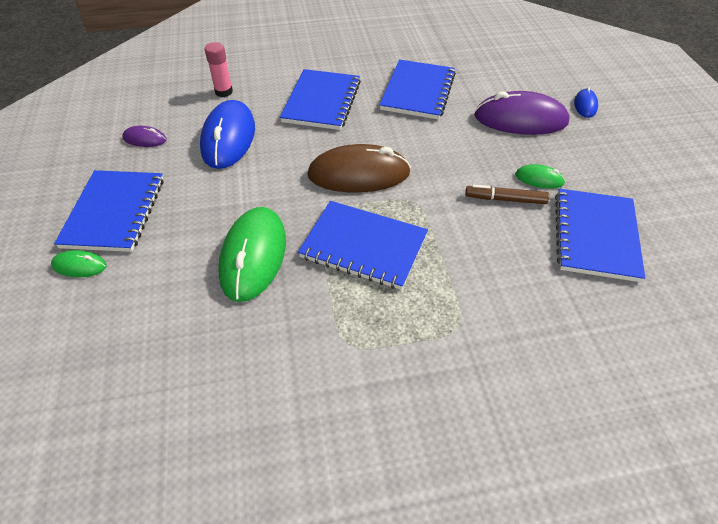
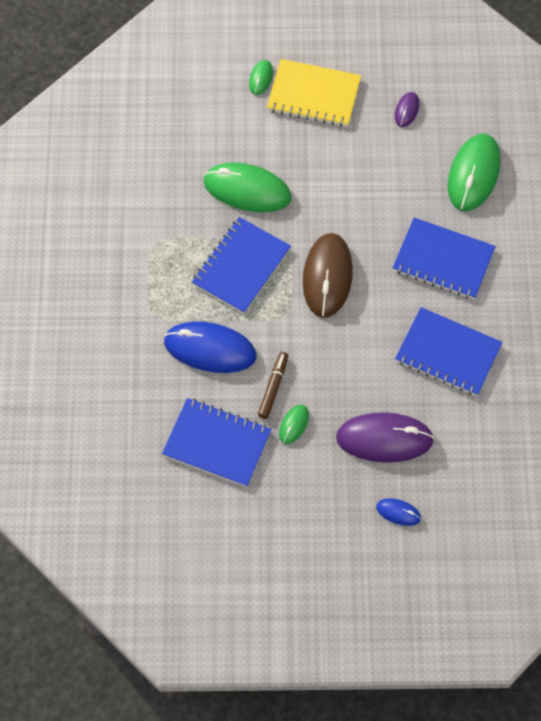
camera: 100 degrees right, 15 degrees up
blue notebook [54,170,163,252] -> yellow notebook [267,59,361,127]
blue mouse [200,100,255,169] -> blue mouse moved to [164,321,256,373]
pink glue stick [205,42,233,97] -> green mouse [448,134,501,211]
purple mouse [474,91,569,135] -> purple mouse turned 75 degrees clockwise [336,412,434,462]

